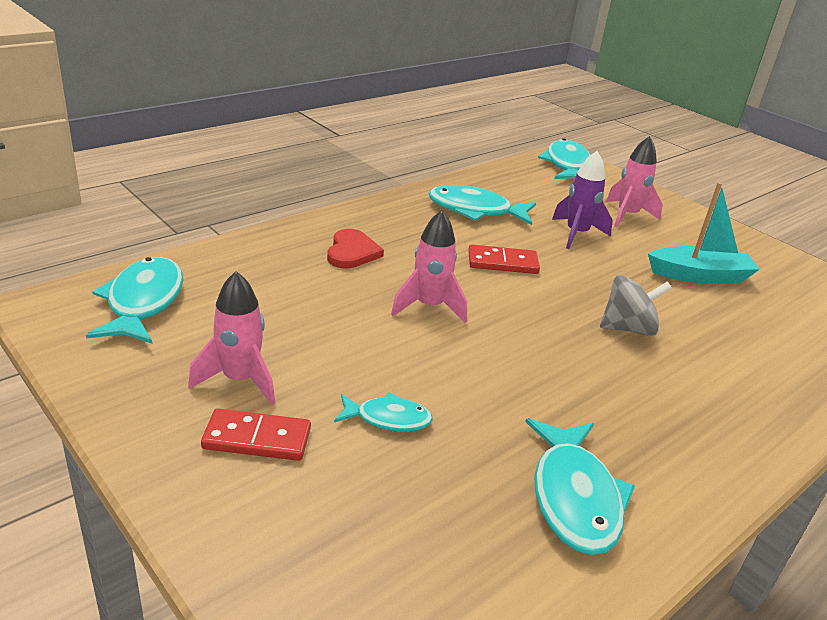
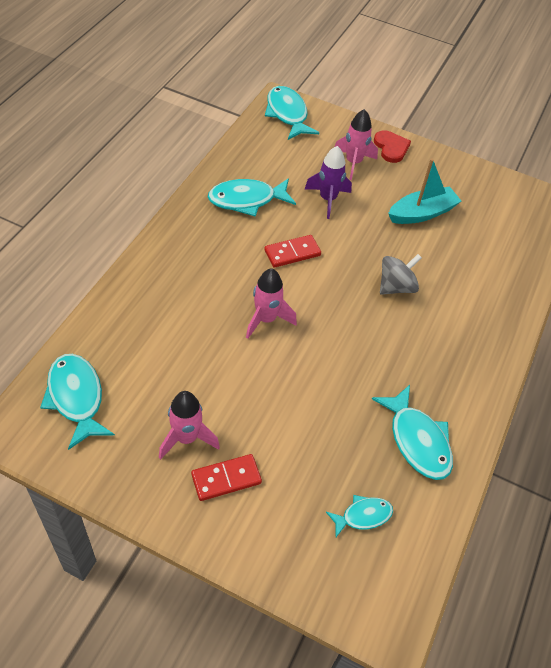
camera: 25 degrees left, 20 degrees up
red heart [327,229,384,269] -> red heart moved to [374,130,411,163]
turquoise fish [334,392,433,432] -> turquoise fish moved to [326,495,393,537]

